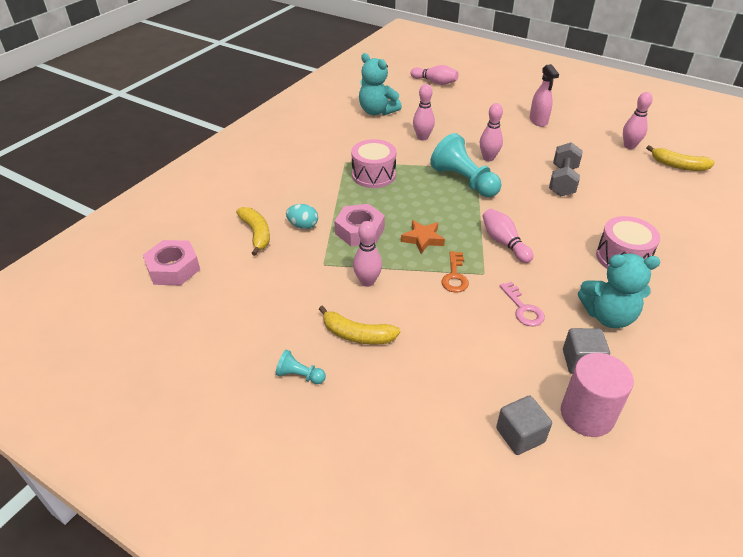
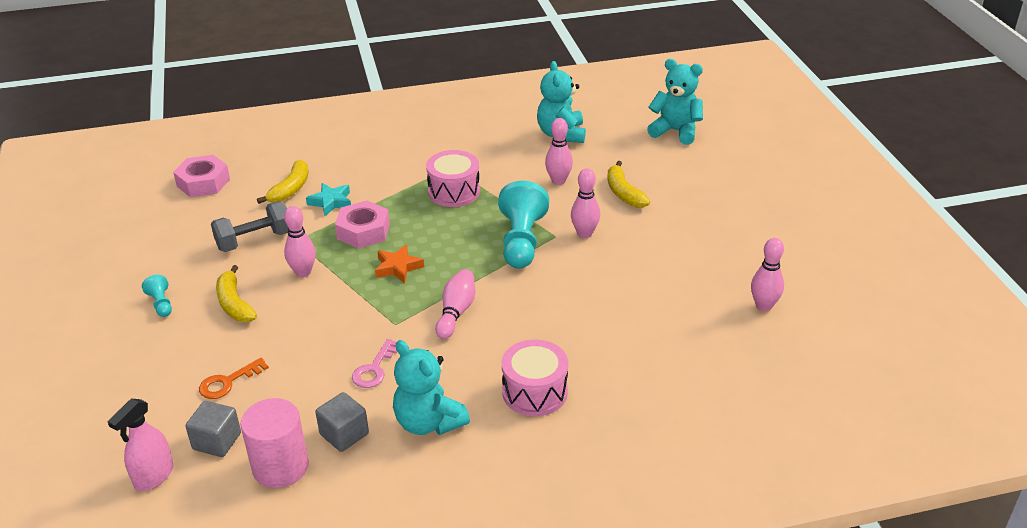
camera: 45 degrees right, 5 degrees down
turquoise egg [286,204,318,229] -> turquoise star [306,183,351,216]
pink bowling pin [410,65,459,85] -> turquoise teddy bear [647,59,703,145]
orange key [441,251,469,293] -> orange key moved to [199,358,269,399]
pink spray bottle [530,64,559,127] -> pink spray bottle moved to [108,398,174,491]
grey dumbbell [549,142,583,196] -> grey dumbbell moved to [211,201,289,252]
yellow banana [646,145,715,171] -> yellow banana moved to [608,161,650,208]

